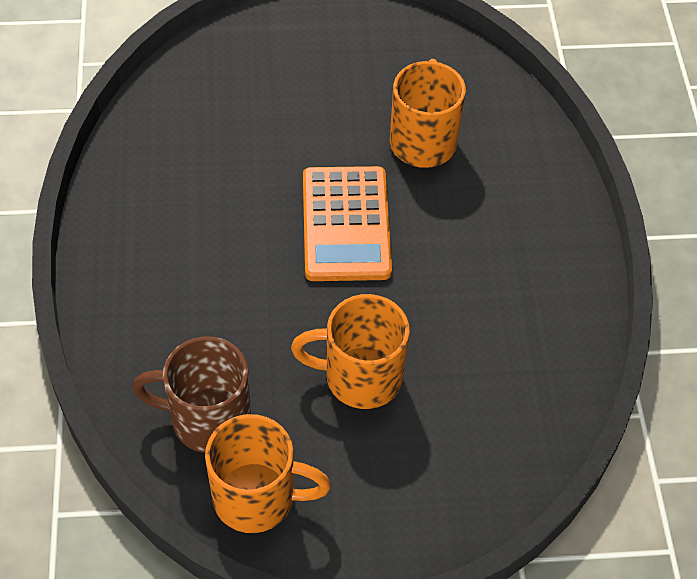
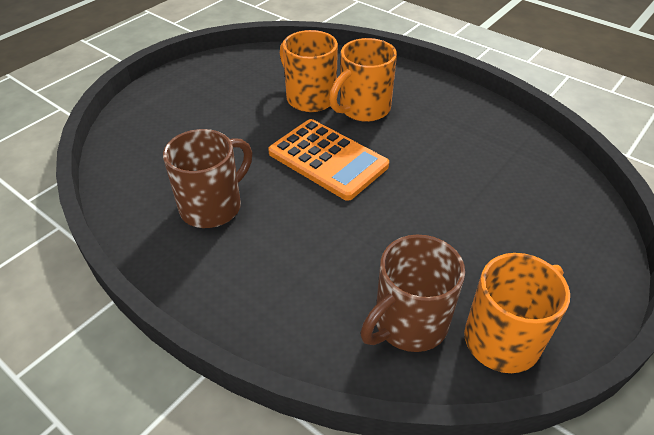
camera: 45 degrees left, 10 degrees down
orange mug [291,294,410,409] -> orange mug moved to [329,38,397,122]
none -> brown mug [163,129,252,228]

